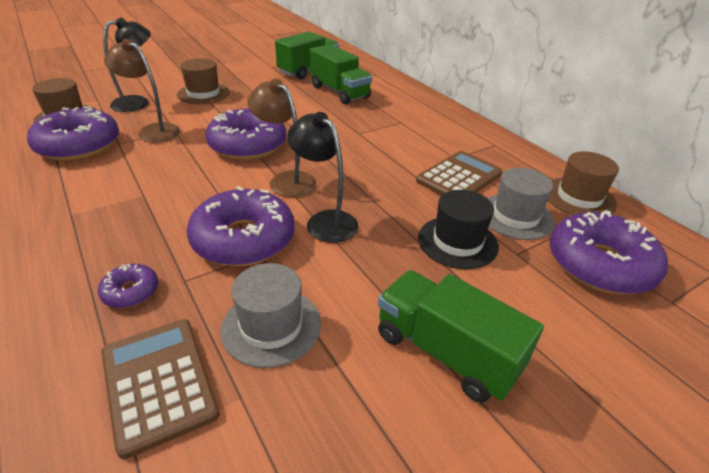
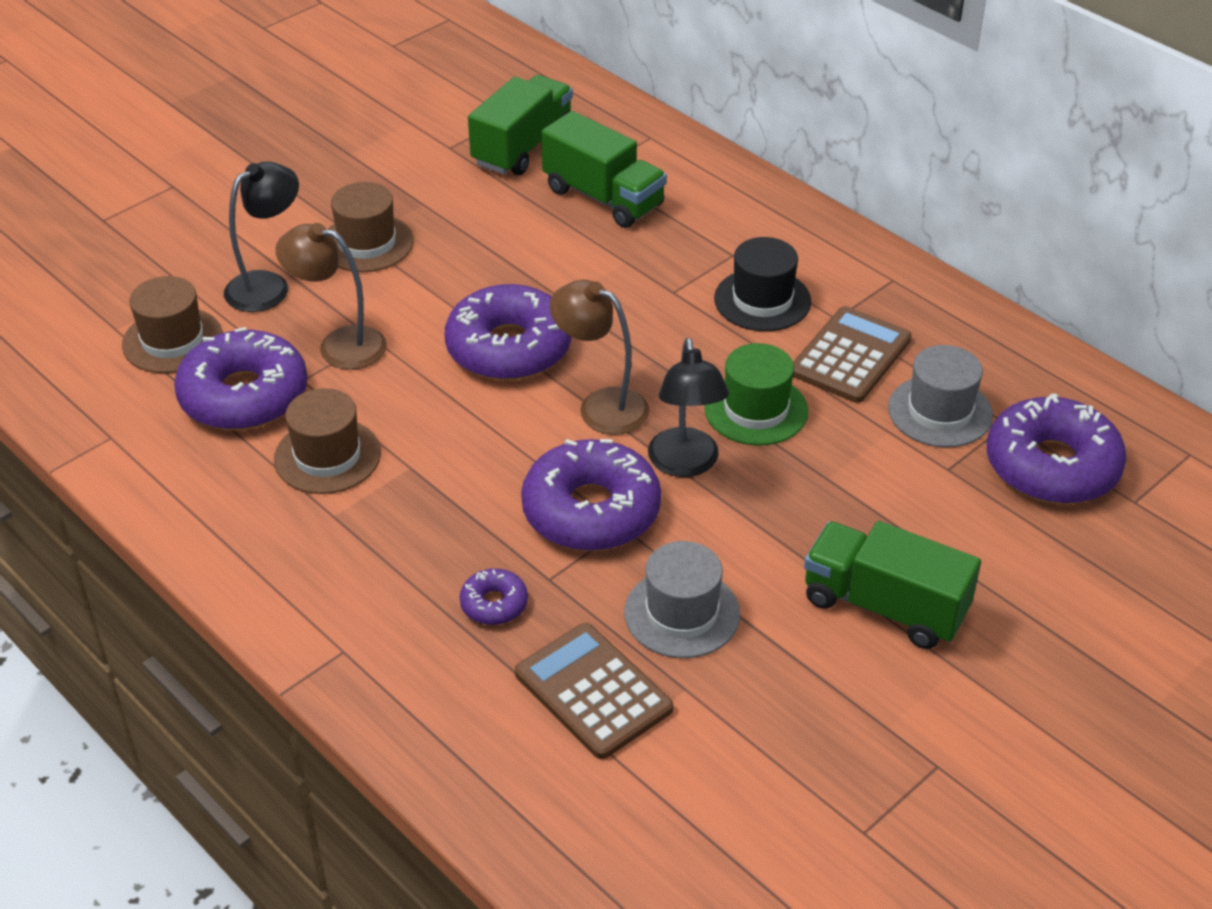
camera: 10 degrees left, 5 degrees up
black lamp [287,112,358,243] -> black lamp turned 135 degrees counterclockwise [648,338,729,477]
black hat [418,190,499,269] -> black hat moved to [714,237,811,331]
brown hat [548,151,619,215] -> brown hat moved to [274,388,381,494]
none -> green hat [704,343,808,446]

